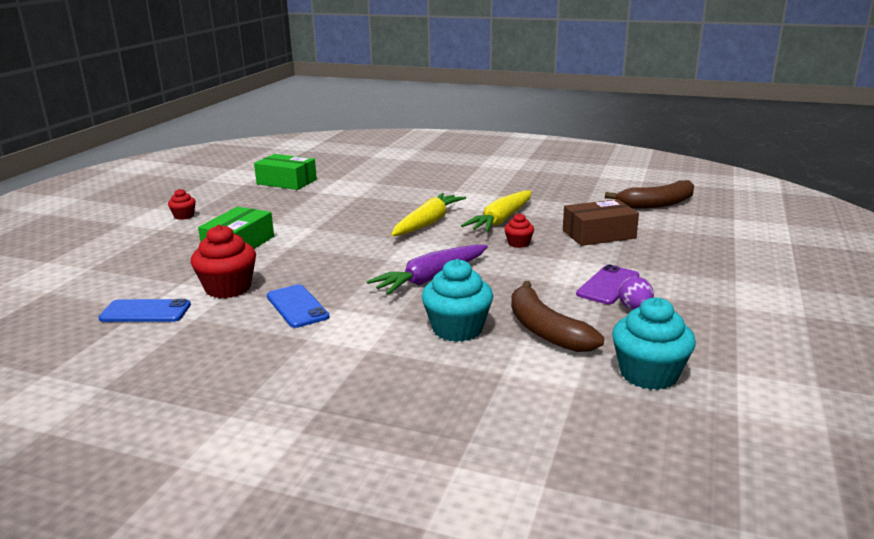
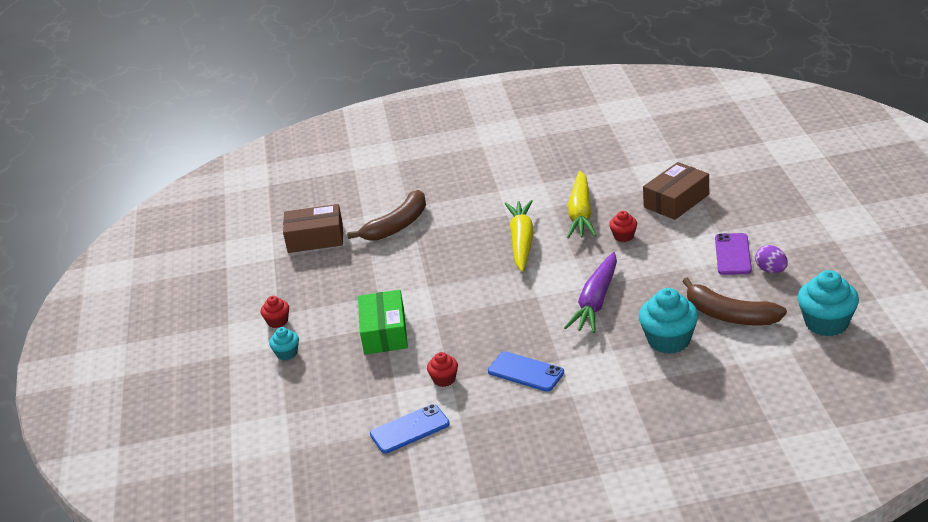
camera: 25 degrees left, 10 degrees up
red cupcake [191,225,256,298] -> red cupcake [427,352,458,387], size x0.53
green box [254,154,317,190] -> brown box [283,204,343,253]
brown banana [605,180,694,209] -> brown banana moved to [347,190,426,241]
none -> turquoise cupcake [269,327,299,360]

